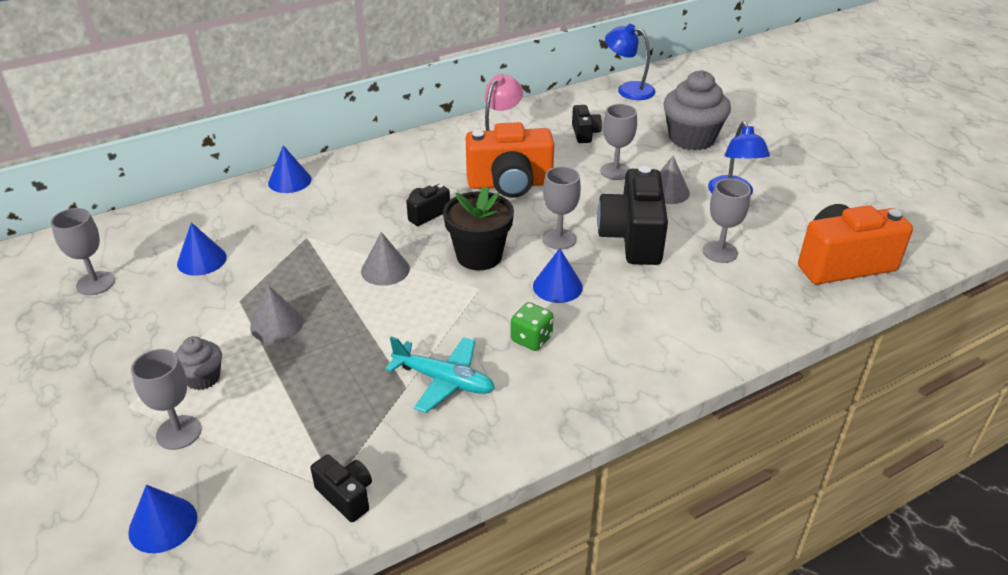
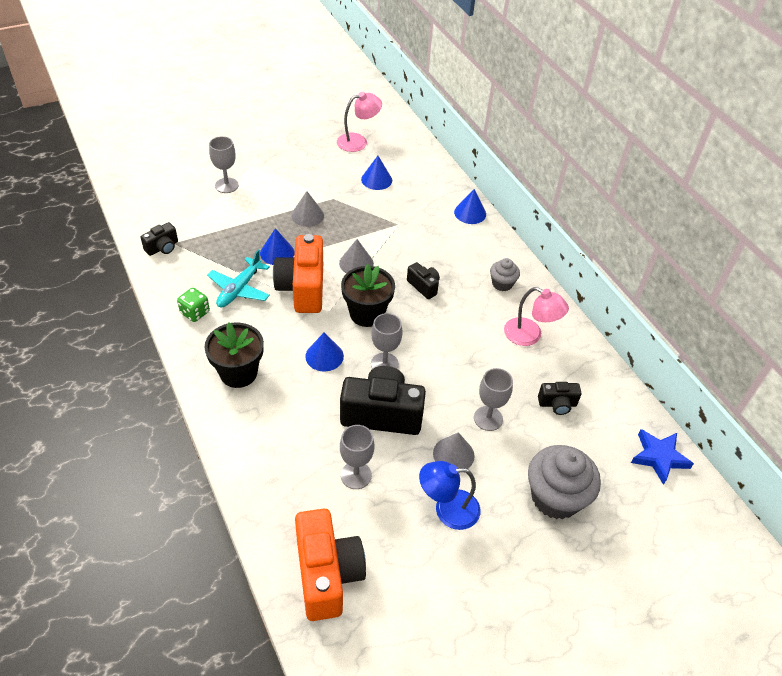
camera: 90 degrees right, 10 degrees up
grey goblet [51,208,115,295] -> pink lamp [337,92,382,152]
blue cone [128,485,197,553] -> blue cone moved to [260,228,295,265]
grey cupcake [175,336,222,390] -> grey cupcake moved to [490,258,520,291]
orange camera [466,122,554,198] -> orange camera moved to [273,234,323,313]
green dice [511,302,554,351] -> green dice moved to [177,288,210,322]
blue lamp [605,24,656,100] -> blue star [631,429,694,485]
none -> black flower pot [204,322,264,388]

